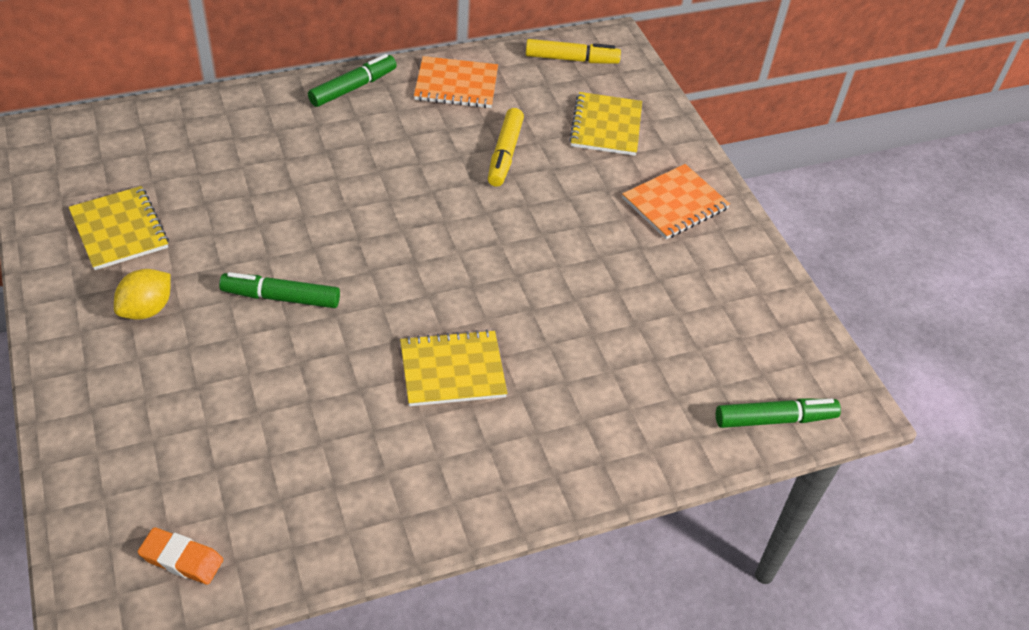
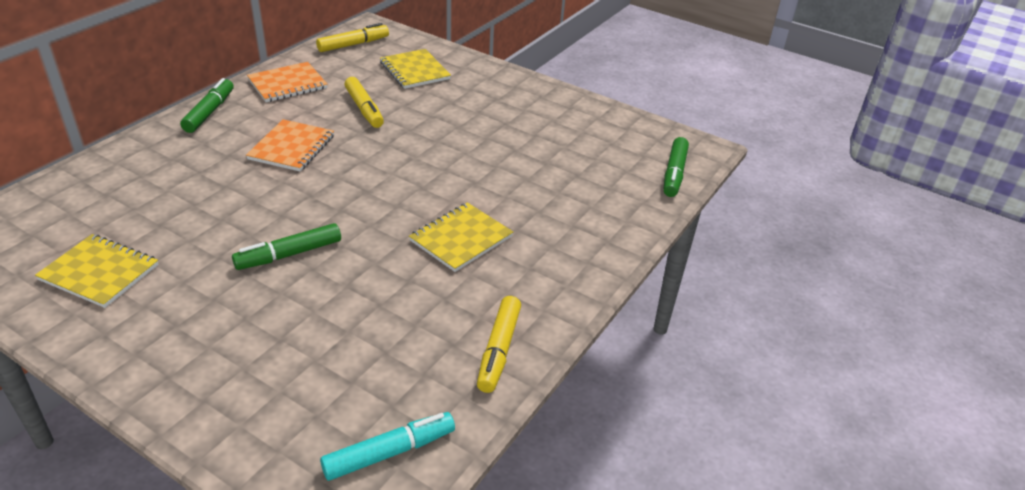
camera: 35 degrees left, 10 degrees down
yellow lemon [114,269,171,320] -> none
orange eraser [138,527,223,585] -> turquoise marker [320,412,455,481]
orange notebook [622,164,730,239] -> orange notebook moved to [246,119,334,172]
green marker [716,398,841,428] -> green marker turned 150 degrees clockwise [664,137,689,197]
none -> yellow marker [477,296,521,393]

